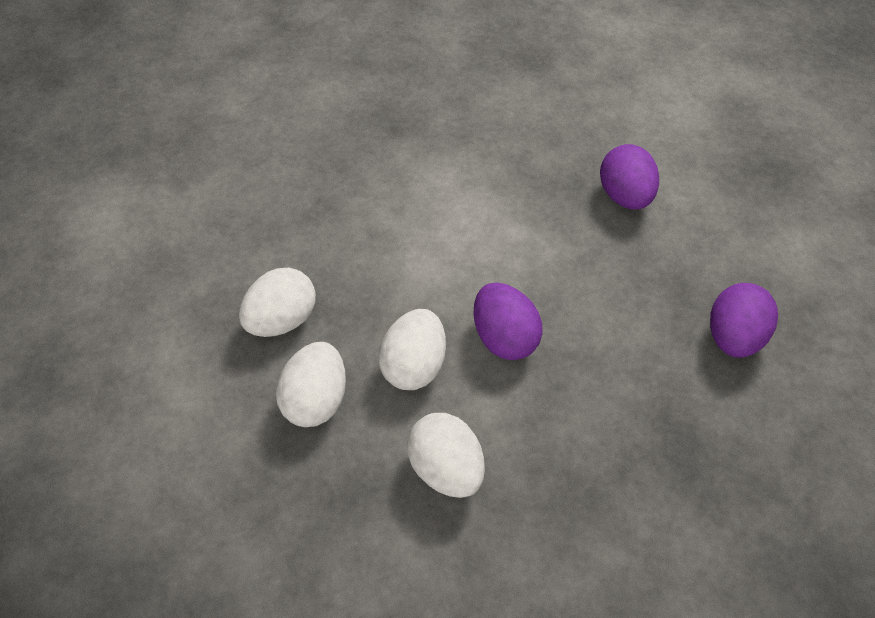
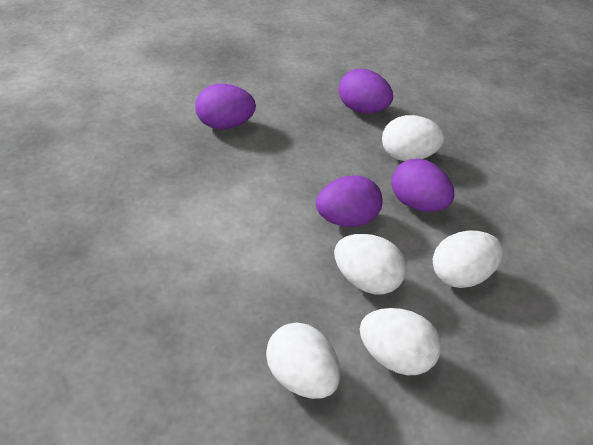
camera: 85 degrees left, 10 degrees down
none -> white egg [382,115,444,161]
none -> purple egg [391,159,454,212]

